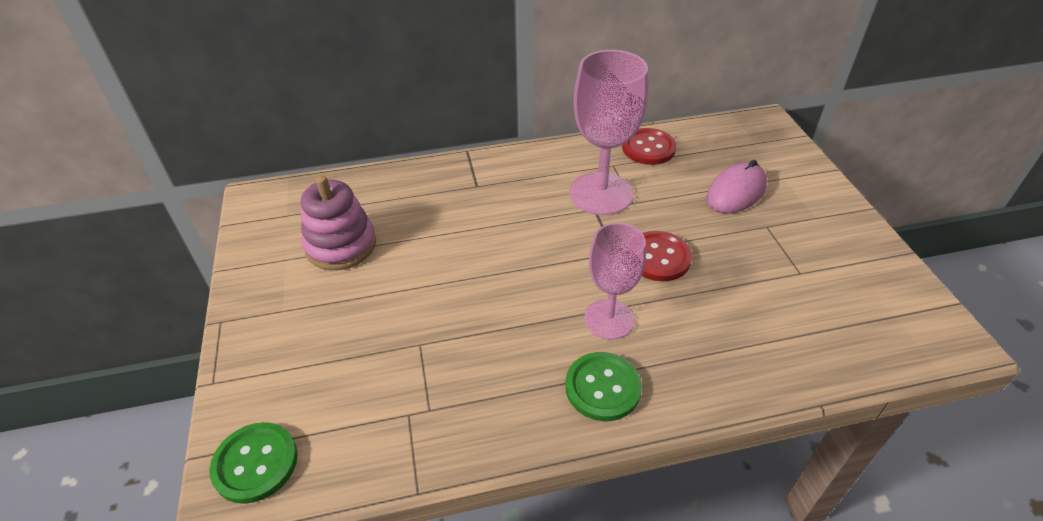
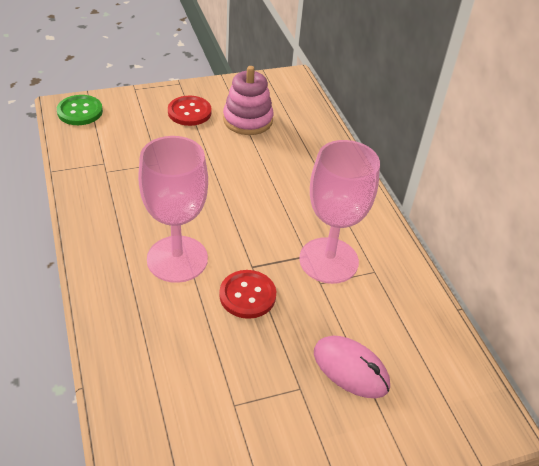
camera: 80 degrees right, 0 degrees up
green button [565,352,642,421] -> none
pink goblet [584,223,646,340] -> pink goblet [138,136,208,283], size x1.53
red button [622,128,677,165] -> red button moved to [168,96,212,126]

